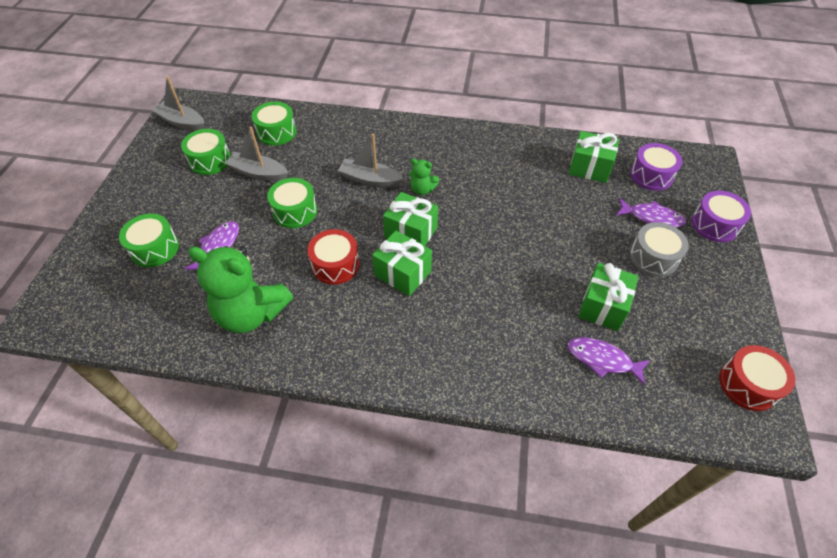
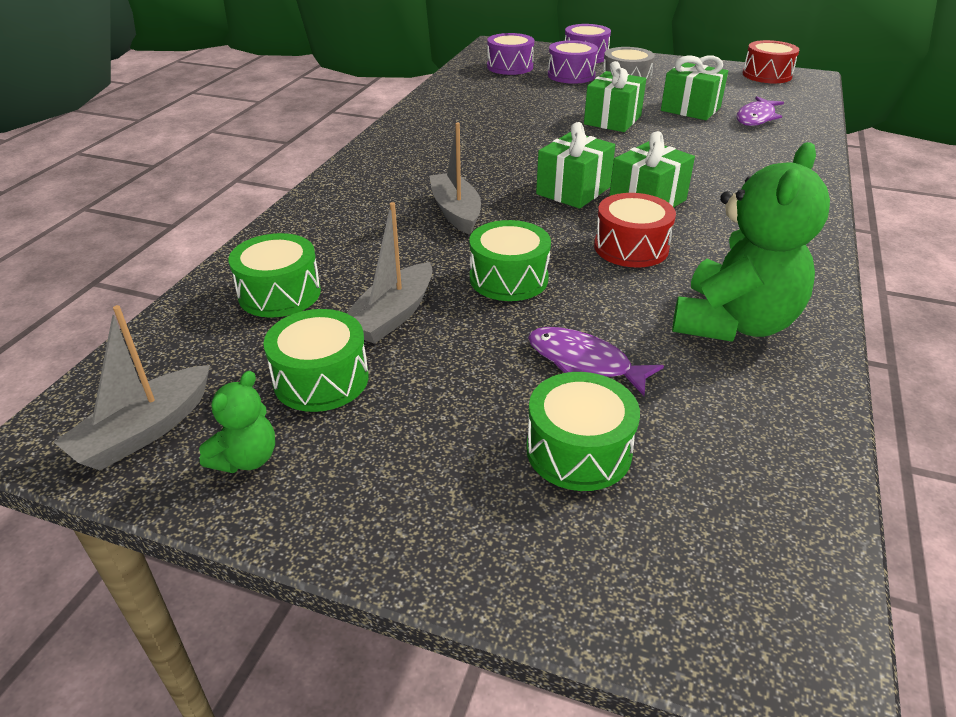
camera: 80 degrees left, 15 degrees down
grey boat [338,134,404,188] -> grey boat turned 135 degrees clockwise [429,123,481,235]
green teddy bear [409,158,439,195] -> green teddy bear moved to [199,371,275,473]
green gift [569,131,619,183] -> green gift moved to [584,61,646,132]
purple fish [616,198,686,228] -> purple drum [548,40,598,84]

